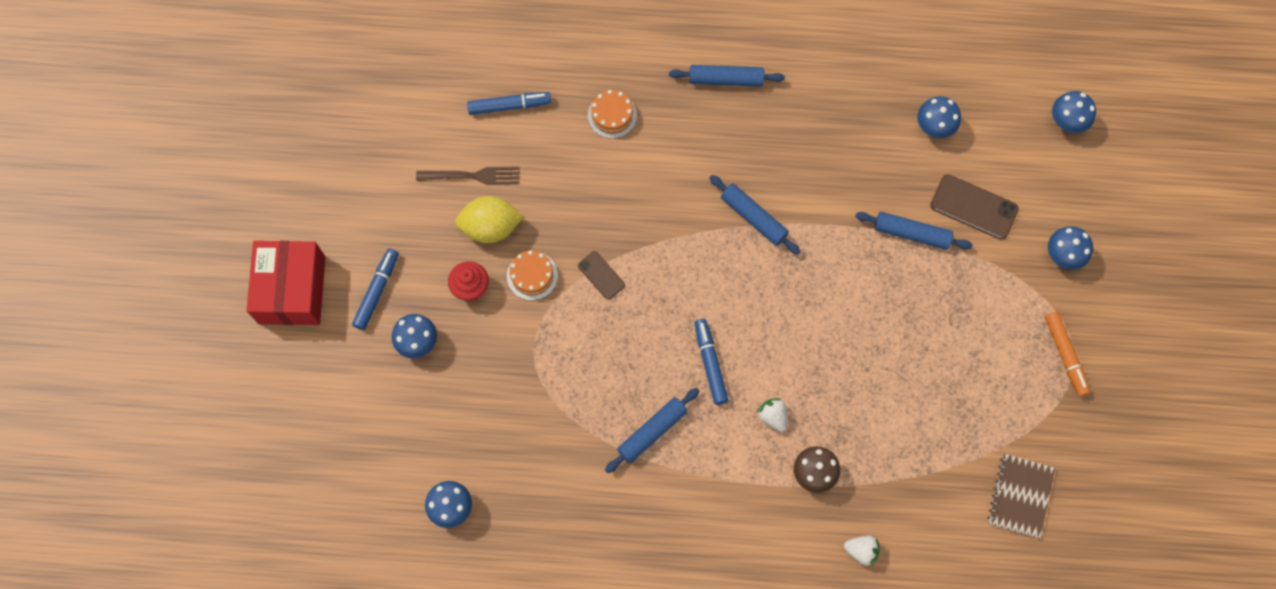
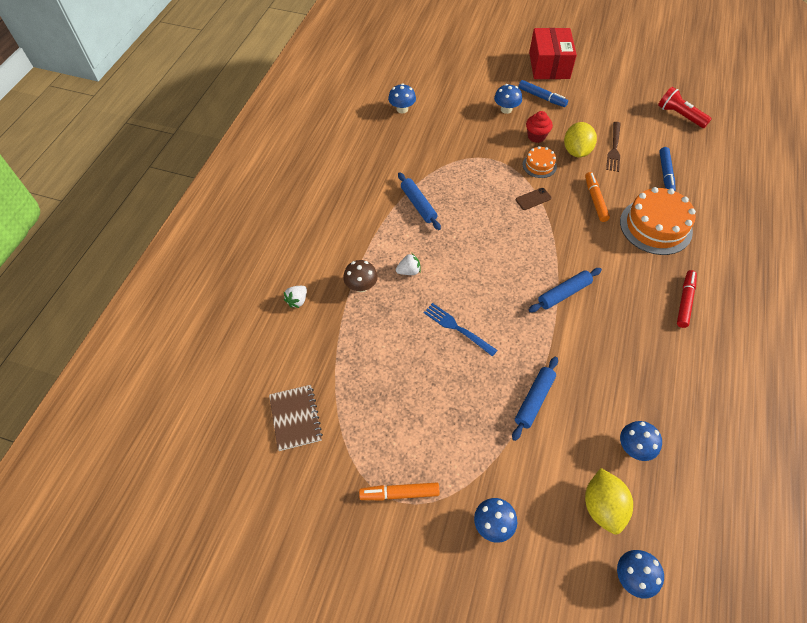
camera: 105 degrees right, 15 degrees down
red box [247,241,325,325] -> red box turned 75 degrees clockwise [529,28,577,79]
orange cake [588,90,637,139] -> orange cake [620,187,696,255], size x1.94
blue rolling pin [669,65,785,87] -> red marker [677,270,697,328]
blue marker [694,319,728,405] -> none
brown phone [930,174,1019,240] -> none
brown notebook [987,454,1055,538] -> brown notebook turned 45 degrees clockwise [269,385,323,451]
none -> blue fork [424,303,497,356]
none -> orange marker [585,172,610,222]
none -> yellow lemon [585,468,633,535]
none -> red flashlight [658,87,712,128]

